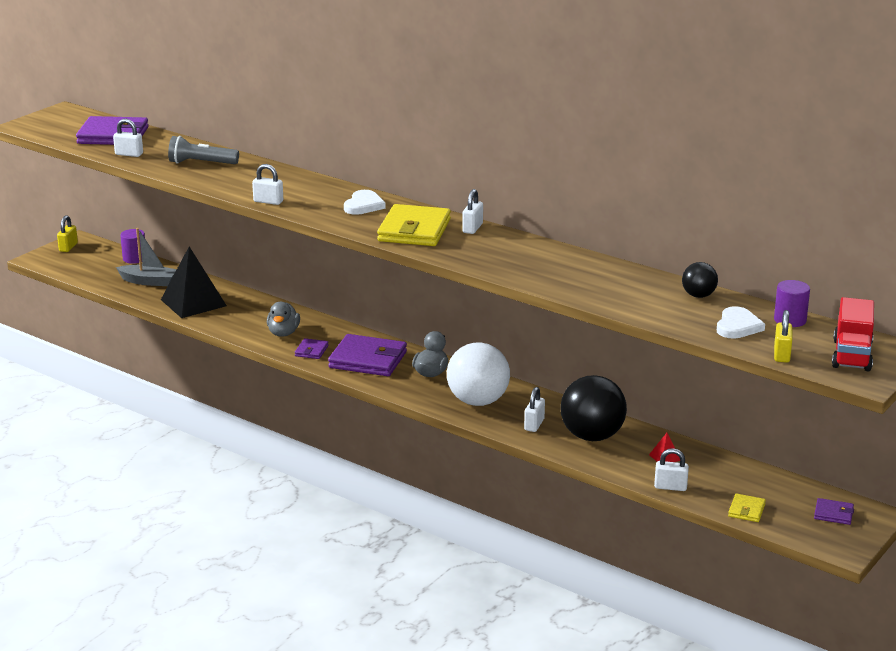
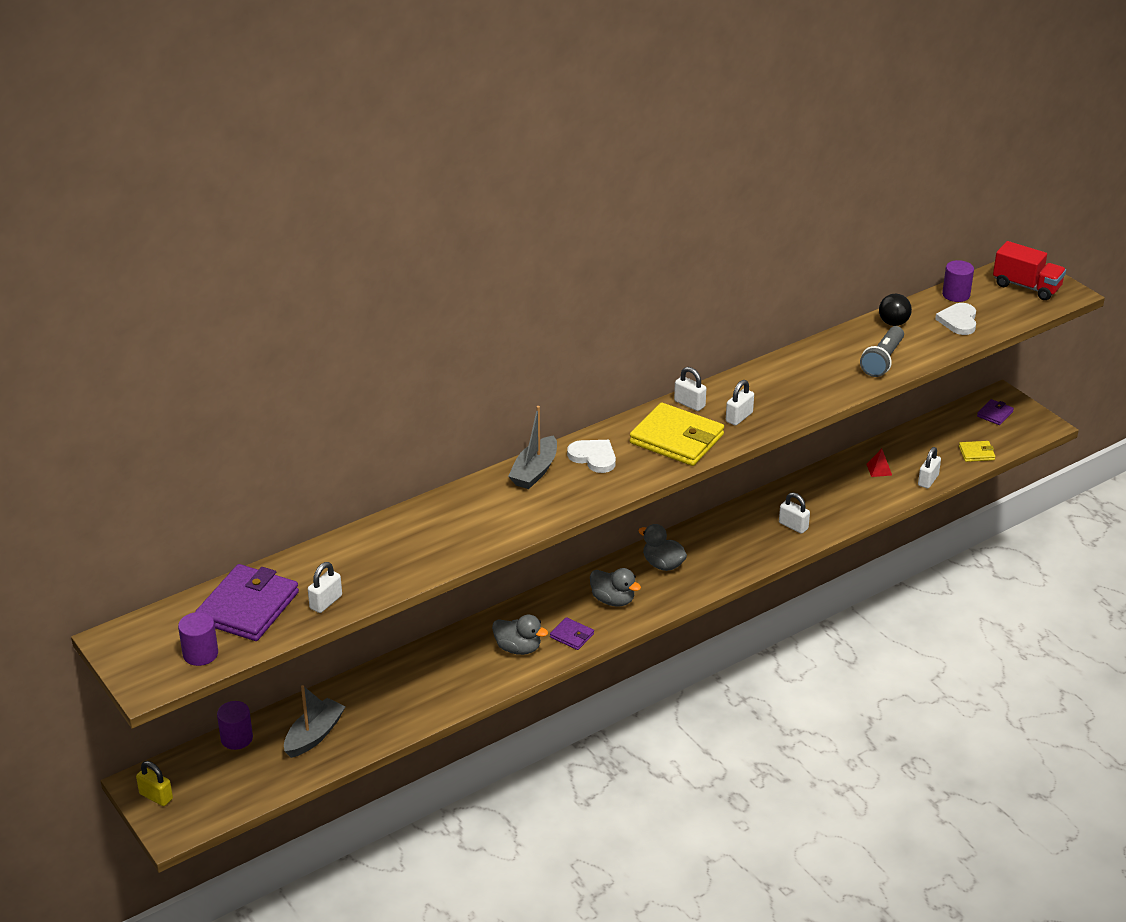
camera: 70 degrees left, 10 degrees up
black pyramid [161,247,227,318] -> none
grey flashlight [168,136,239,164] -> grey flashlight moved to [860,326,904,377]
white padlock [252,164,283,205] -> white padlock moved to [726,380,754,426]
purple wallet [328,334,407,376] -> grey duck [590,568,641,606]
white ball [447,342,510,406] -> none
black ball [560,375,627,441] -> none
white heart [717,306,765,339] -> white heart turned 120 degrees counterclockwise [935,303,976,335]
yellow wallet [728,493,766,522] -> yellow wallet turned 45 degrees counterclockwise [959,441,995,462]
yellow padlock [774,310,793,363] -> none
none -> purple cylinder [178,612,218,666]
none -> grey boat [508,406,557,489]

